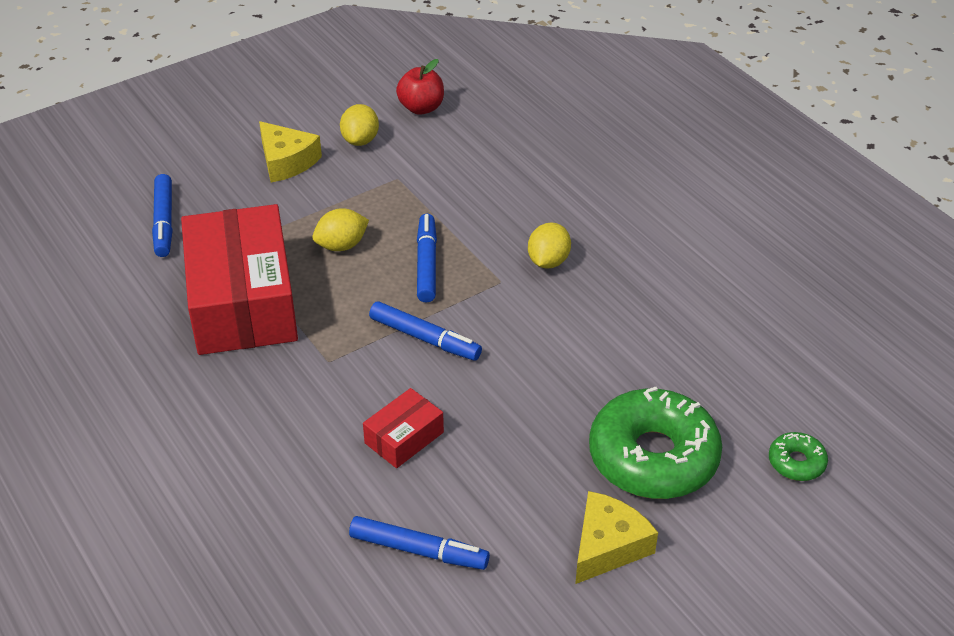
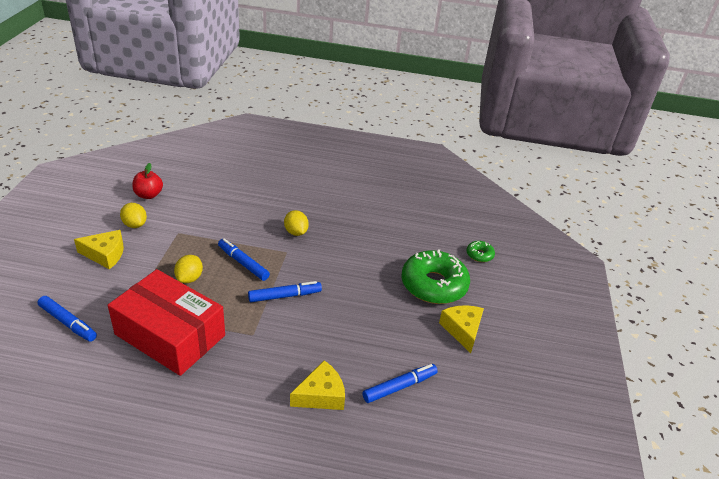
camera: 50 degrees left, 5 degrees down
red box [363,388,444,468] -> none
none -> yellow cheese [290,360,345,410]

